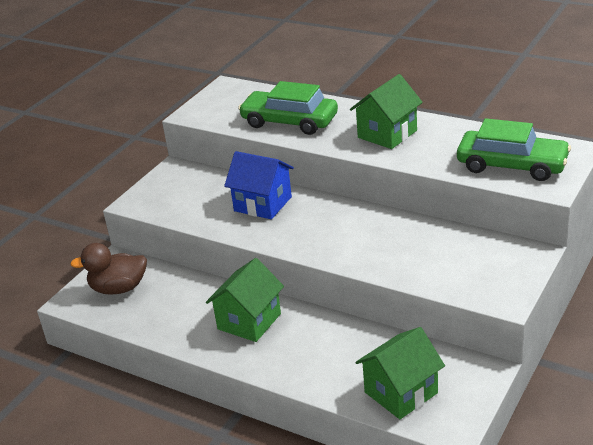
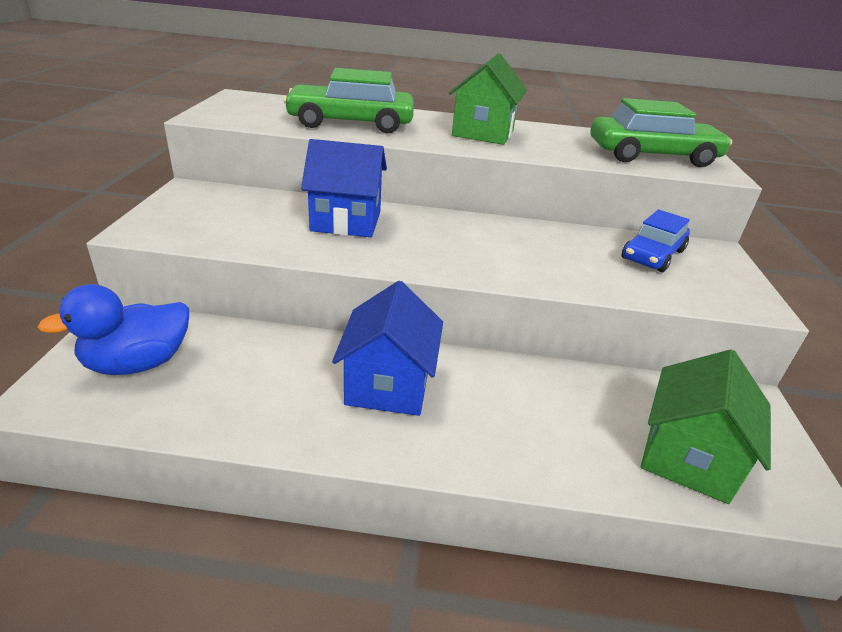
camera: 30 degrees left, 0 degrees up
brown duck [70,243,147,295] -> blue duck [37,284,189,375]
green house [206,258,284,342] -> blue house [332,281,443,416]
none -> blue car [622,209,690,272]

